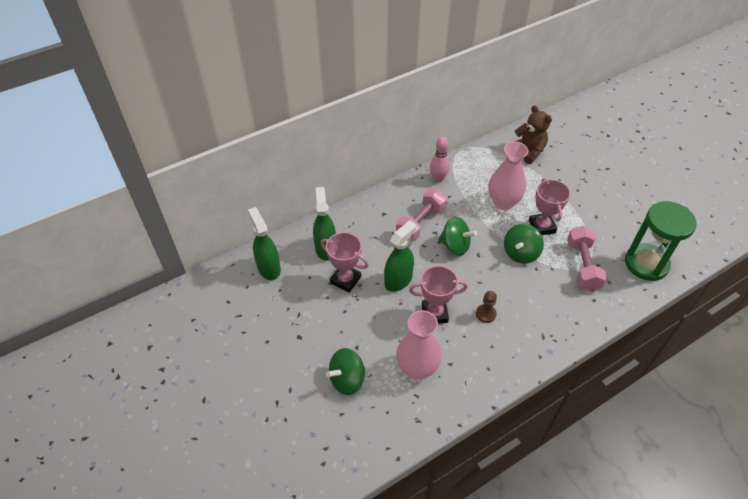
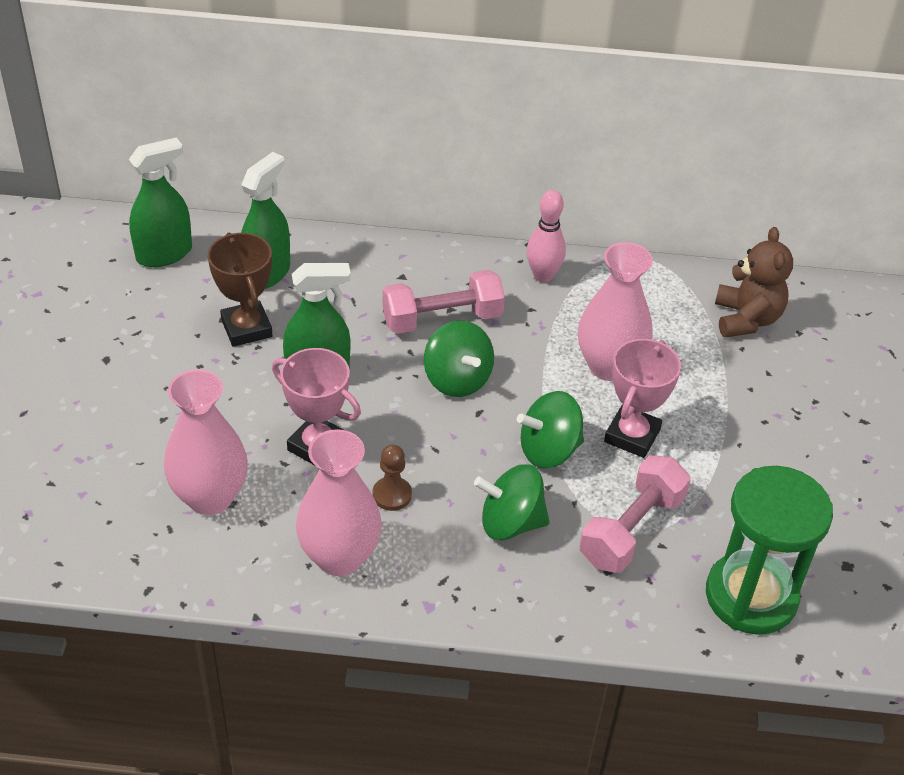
camera: 35 degrees right, 5 degrees down
green spray bottle [248,207,281,280] -> green spray bottle turned 45 degrees clockwise [129,137,192,267]
pink trophy [320,232,369,293] -> brown trophy [208,232,273,347]
green spinning top [326,348,365,395] -> green spinning top moved to [474,464,550,541]
none -> pink vase [296,429,382,576]

